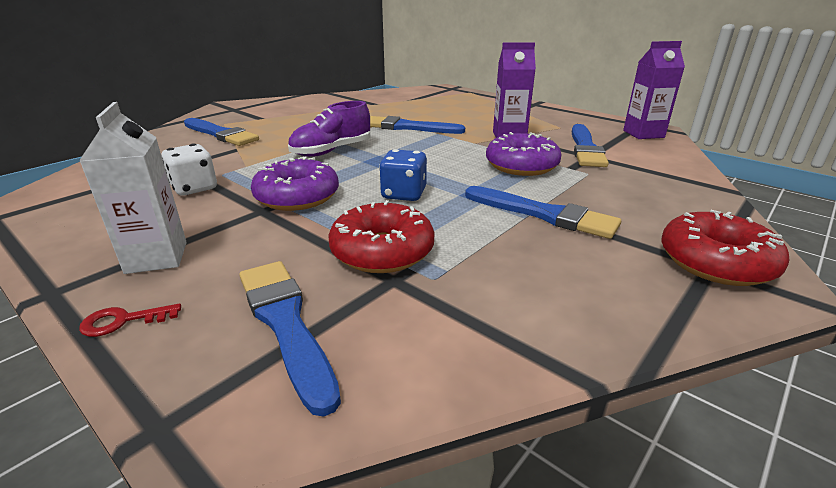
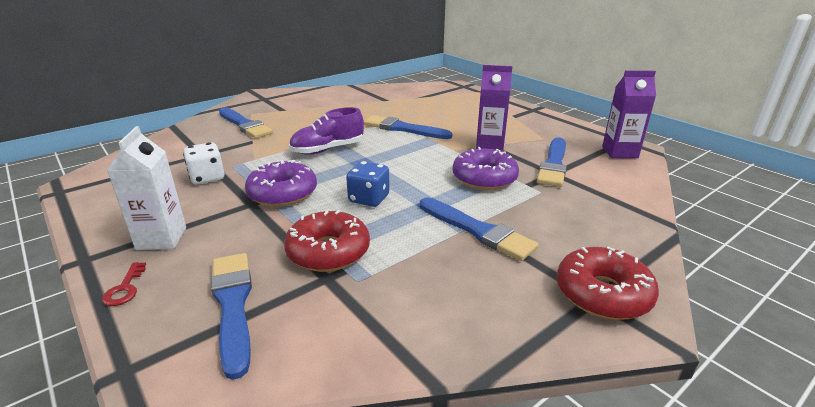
camera: 10 degrees right, 0 degrees up
red key [79,303,181,337] -> red key turned 90 degrees counterclockwise [102,262,146,306]

